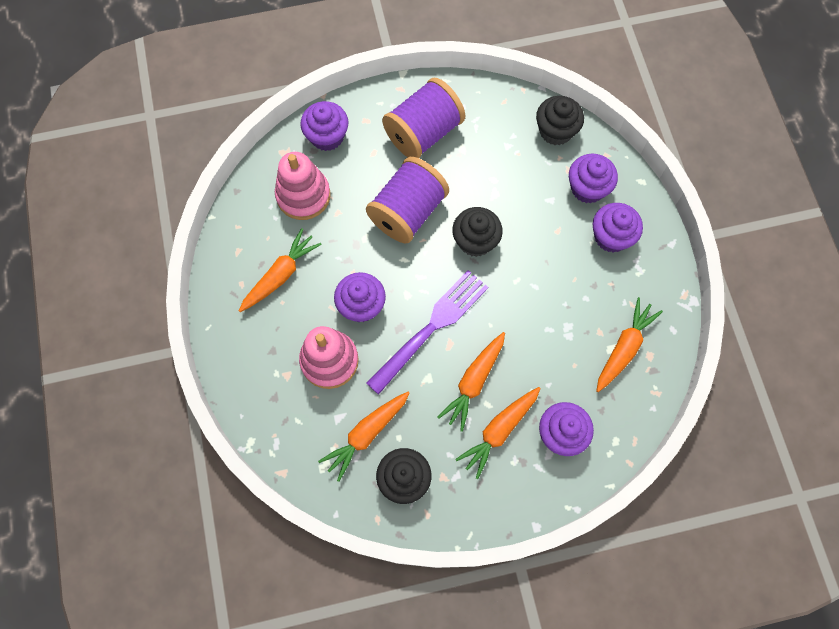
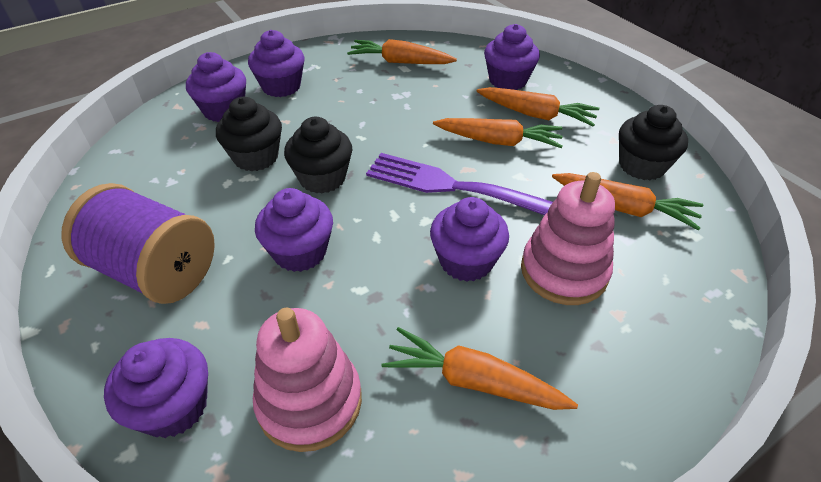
camera: 110 degrees left, 25 degrees down
purple spool [366,157,449,244] -> purple cupcake [255,188,333,272]
black cupcake [536,96,584,145] -> black cupcake moved to [216,97,282,171]

